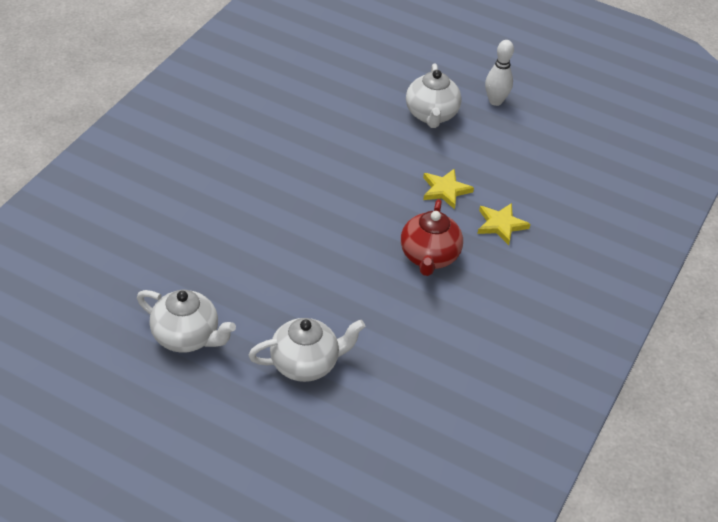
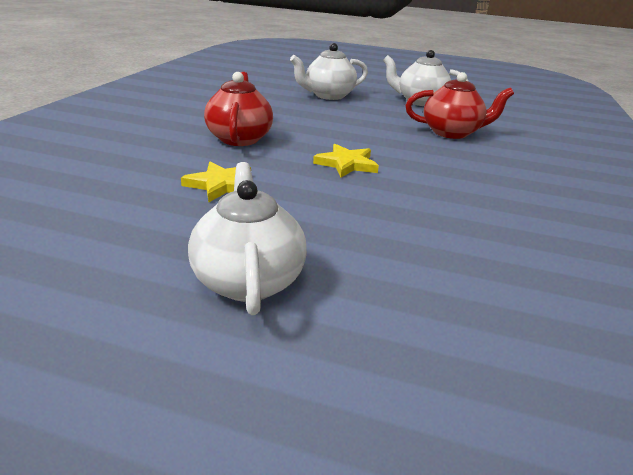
camera: 170 degrees right, 15 degrees down
yellow star [477,203,530,245] -> yellow star moved to [313,144,379,177]
white bowling pin [485,40,514,106] -> none
none -> red teapot [405,72,514,139]

